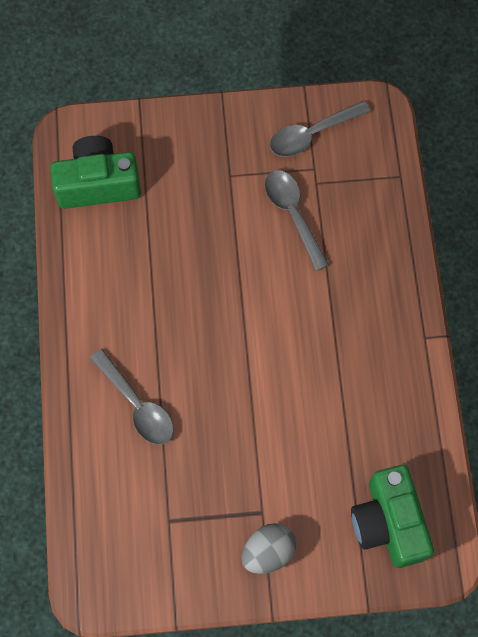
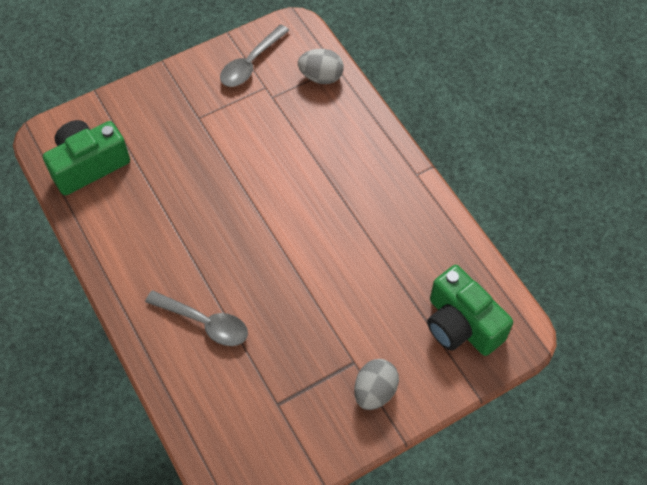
camera: 25 degrees left, 10 degrees down
grey spoon [265,170,329,271] -> none
none -> grey egg [298,49,344,84]

